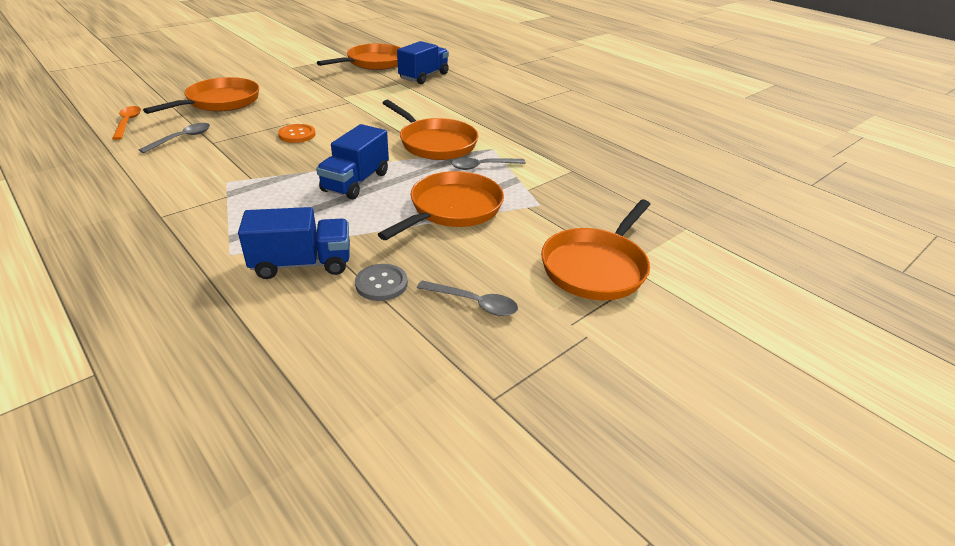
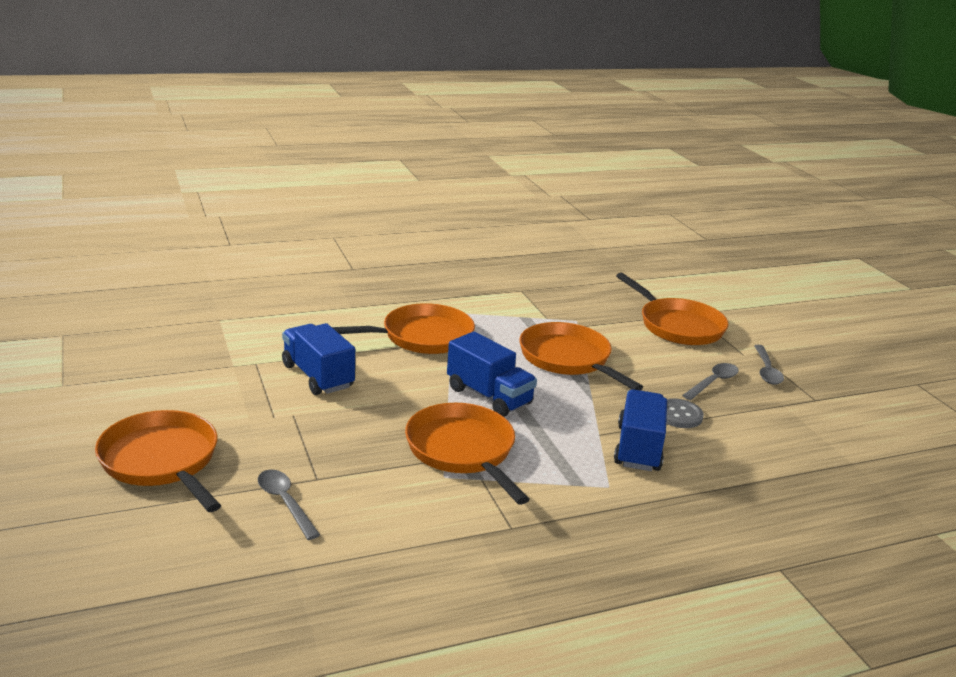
camera: 70 degrees left, 10 degrees down
orange spoon [112,106,141,140] -> none
orange button [278,124,316,143] -> none
orange pan [317,44,400,70] -> orange pan moved to [405,403,529,505]
blue truck [397,41,449,84] -> blue truck moved to [282,323,355,395]
grey spoon [452,158,526,170] -> grey spoon moved to [754,345,784,384]

